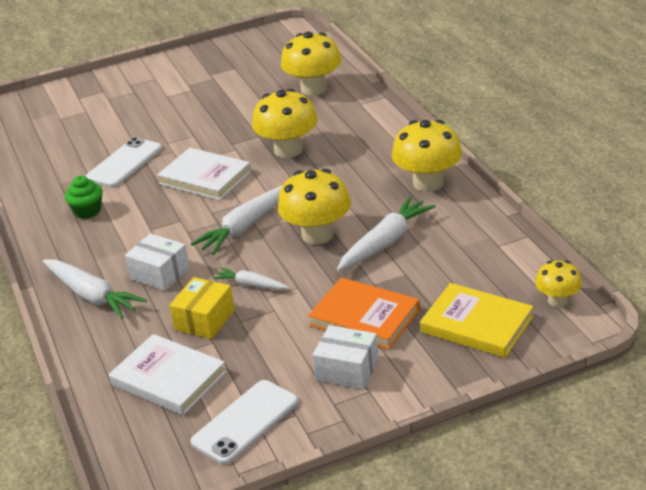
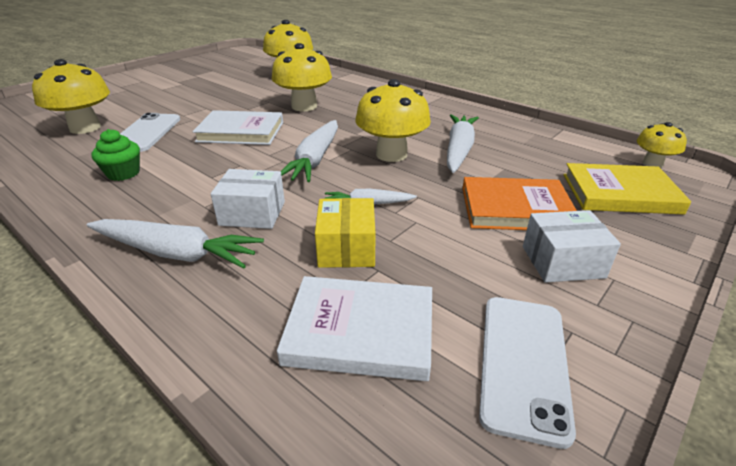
camera: 30 degrees left, 0 degrees up
yellow mushroom [392,120,462,192] -> yellow mushroom moved to [32,59,110,134]

